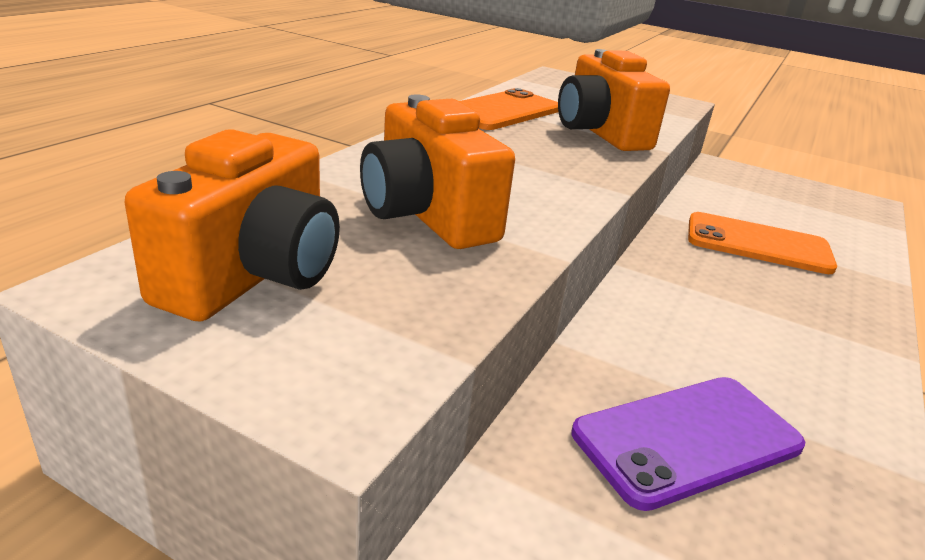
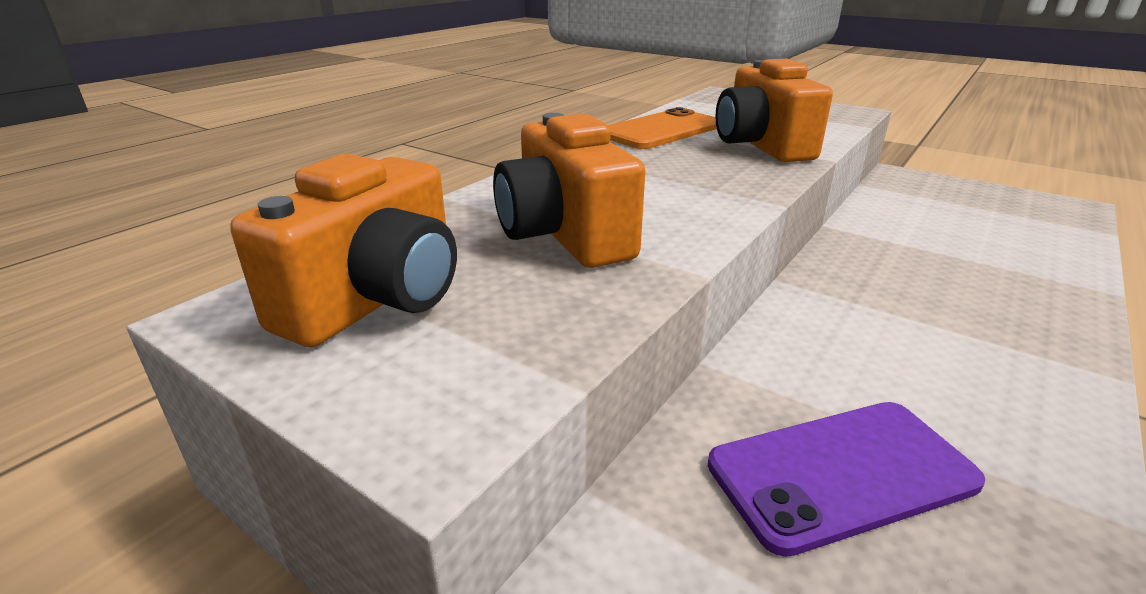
camera: 10 degrees right, 0 degrees up
orange phone [688,212,837,274] -> none

